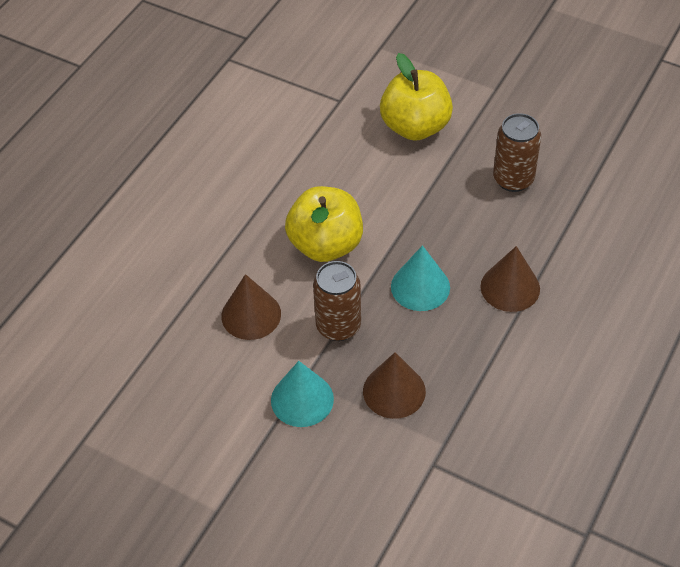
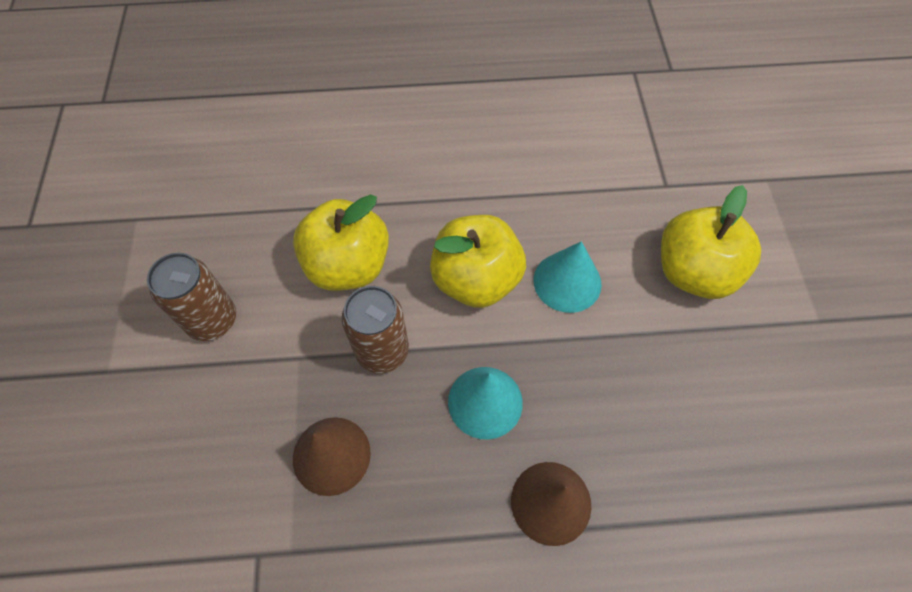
camera: 55 degrees right, 10 degrees up
brown cone [221,274,281,340] -> yellow apple [293,194,389,291]
turquoise cone [271,361,334,427] -> turquoise cone moved to [533,241,602,313]
brown can [493,113,541,192] -> brown can moved to [147,253,236,341]

